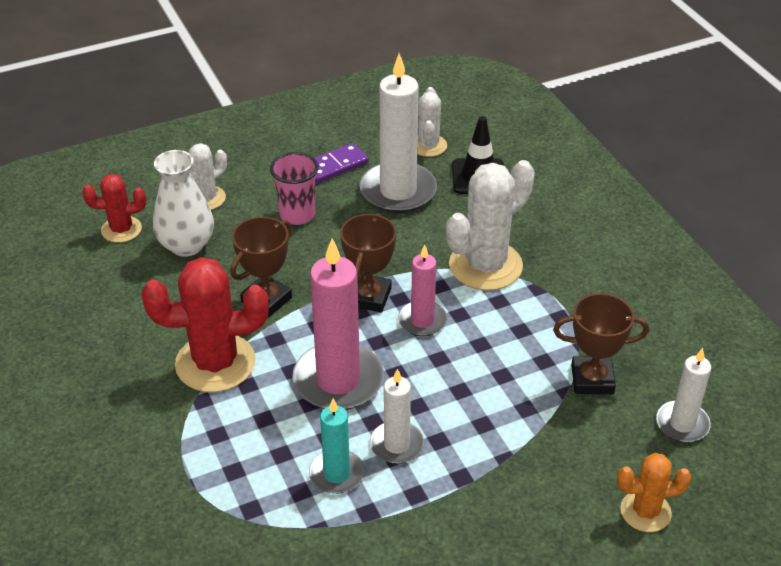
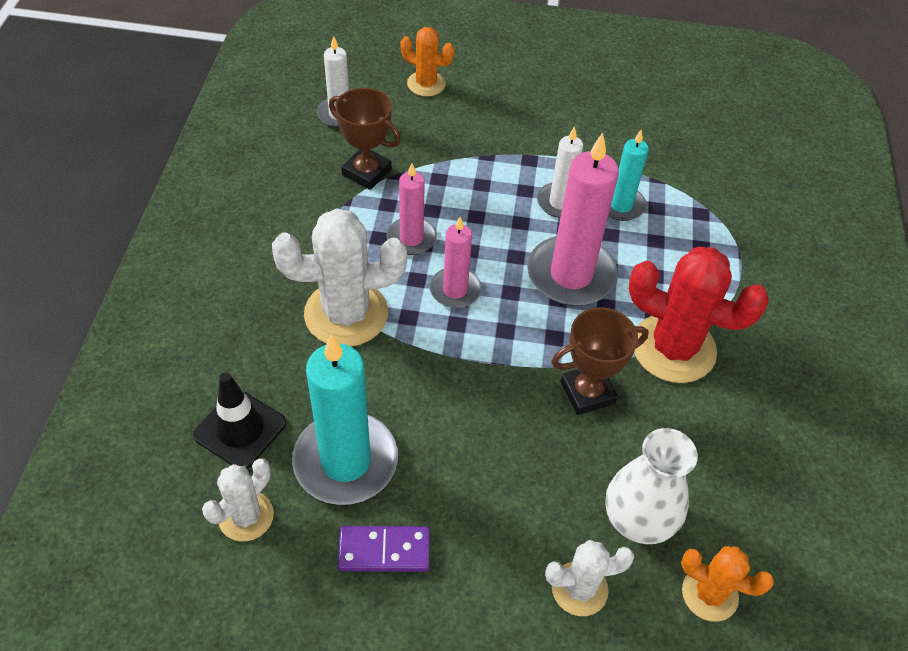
camera: 150 degrees left, 10 degrees up
red cactus [82,174,146,243] -> orange cactus [681,546,774,622]
pink cup [270,152,319,225] -> none
brown trophy [340,213,396,312] -> none
white candle [360,53,437,213] -> turquoise candle [292,334,398,505]
none -> pink candle [387,163,437,255]

